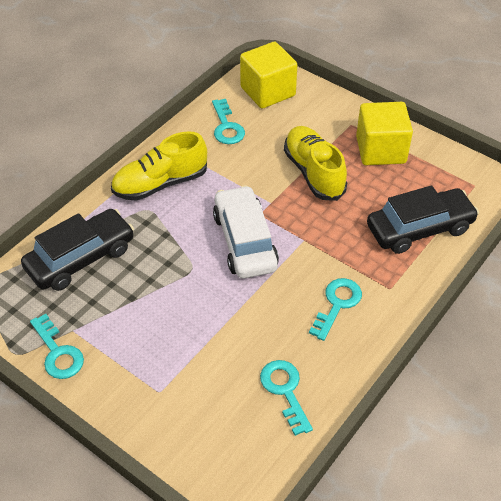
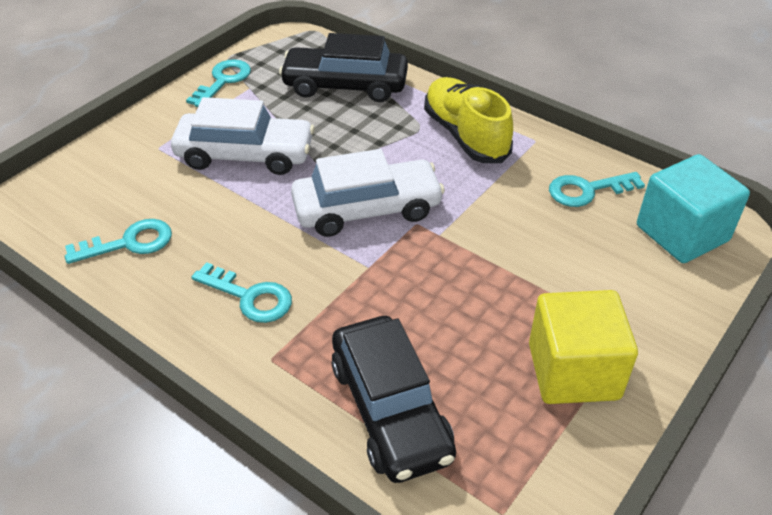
camera: 90 degrees right, 5 degrees down
black car [21,209,134,291] -> black car turned 135 degrees clockwise [279,33,408,102]
turquoise key [30,314,84,379] -> turquoise key turned 150 degrees clockwise [186,59,251,107]
yellow cube [240,42,297,109] -> turquoise cube [637,154,750,263]
yellow shoe [284,126,347,201] -> none
none -> white car [171,97,315,175]

